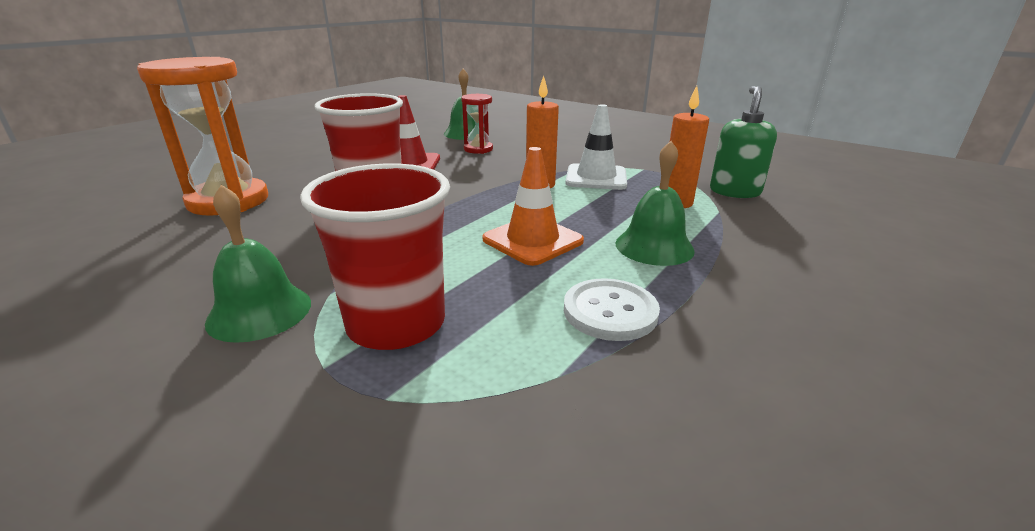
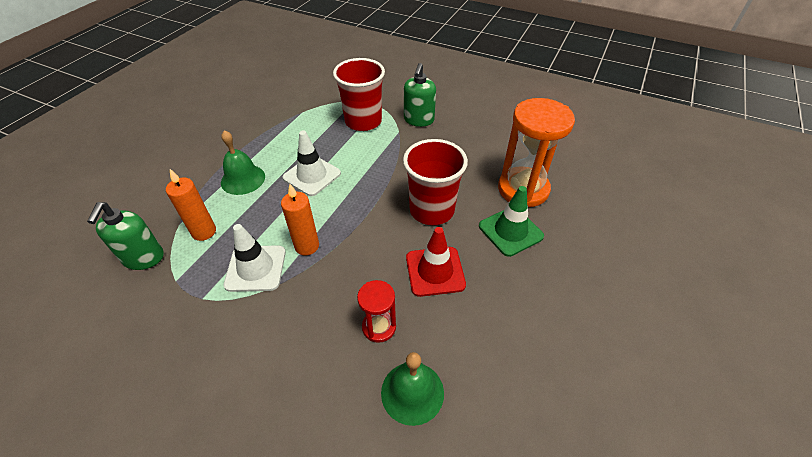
camera: 170 degrees right, 20 degrees up
green bell [205,185,311,343] -> green soap dispenser [404,63,436,127]
orange traffic cone [482,147,584,266] -> white traffic cone [283,130,341,196]
white button [564,278,660,341] -> none
none -> green traffic cone [479,186,544,257]

